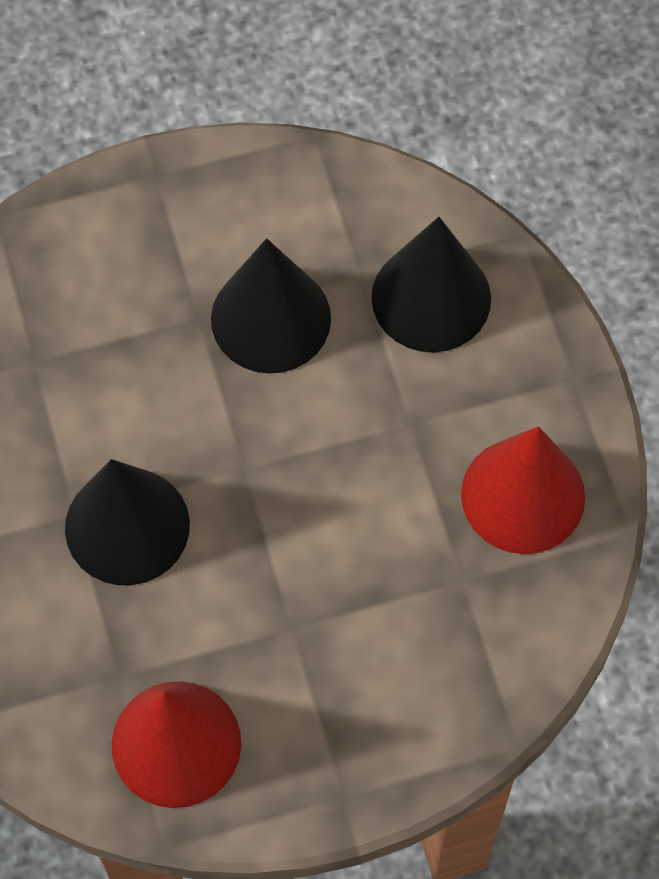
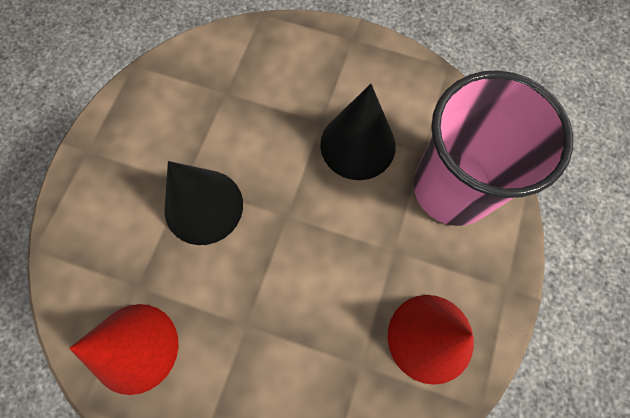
camera: 35 degrees right, 5 degrees up
black cone [371,217,491,353] -> pink cup [414,70,573,226]

